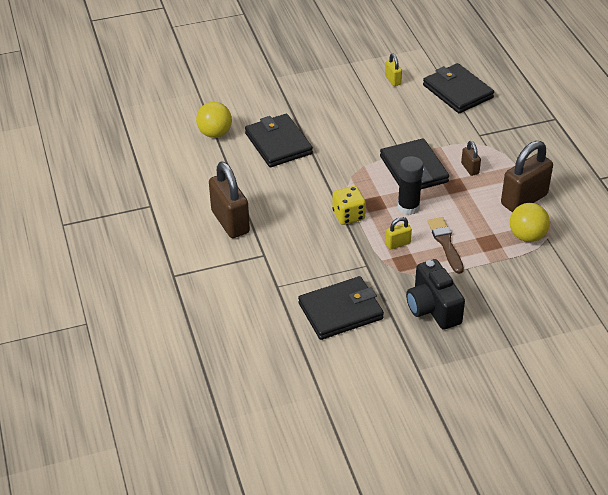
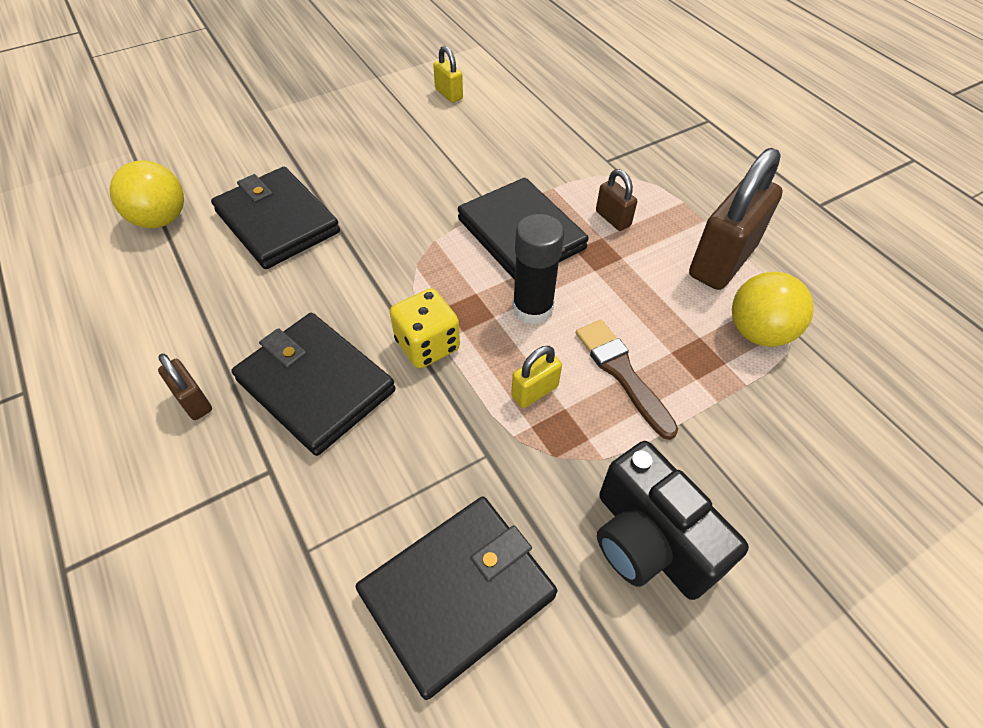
camera: 15 degrees left, 10 degrees up
brown padlock [209,161,250,238] -> brown padlock [158,354,212,420], size x0.47
black wallet [423,63,494,113] -> black wallet moved to [231,313,396,456]

